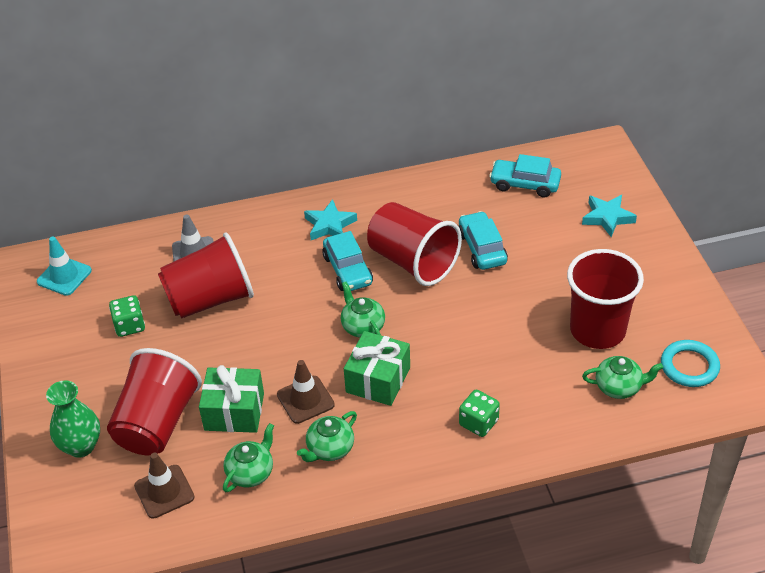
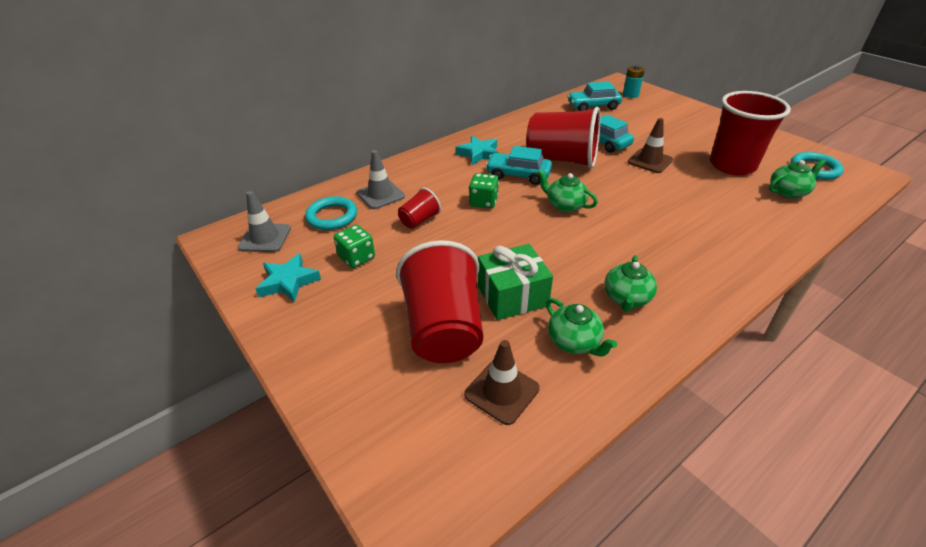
camera: 25 degrees left, 5 degrees down
turquoise traffic cone [37,237,92,296] -> grey traffic cone [238,191,291,252]
green vase [46,380,100,458] -> none
red cup [158,232,254,319] -> red cup [398,188,441,229], size x0.47
green teapot [223,423,274,492] -> green teapot turned 135 degrees clockwise [546,298,617,357]
brown traffic cone [277,360,335,424] -> brown traffic cone moved to [628,118,673,173]
turquoise car [322,231,373,291] -> turquoise car turned 150 degrees clockwise [485,146,552,185]
green gift [344,331,410,406] -> none
green dice [459,390,500,437] -> green dice moved to [469,173,499,209]
turquoise star [582,195,637,237] -> turquoise star moved to [255,253,321,303]
none -> turquoise ring [305,196,357,230]
none -> turquoise battery [623,65,645,98]

